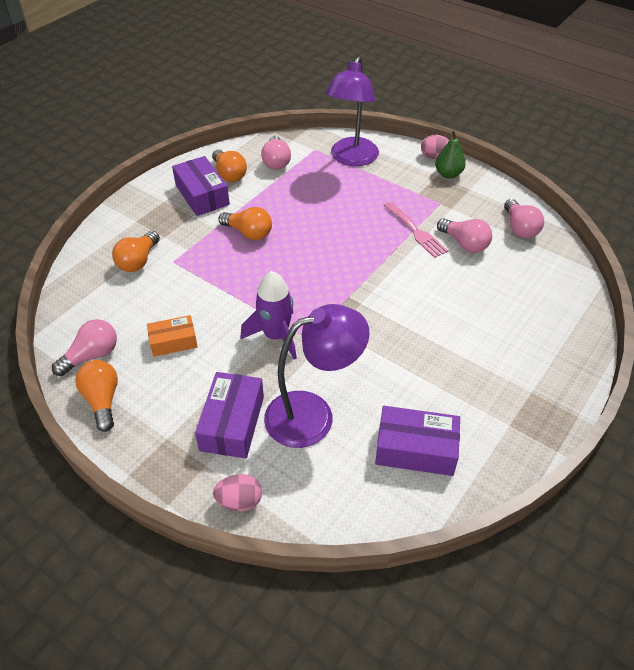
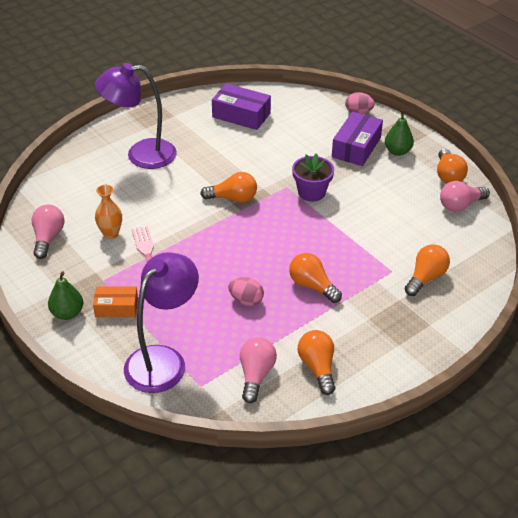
camera: 165 degrees left, 5 degrees down
orange box [147,315,198,357] -> orange box moved to [93,286,138,317]
purple box [172,156,230,216] -> none
purple rocket [241,271,297,360] -> purple flower pot [292,153,334,202]
purple lamp [264,304,370,448] -> purple lamp moved to [95,63,177,169]
pink egg [421,135,449,159] -> pink egg moved to [228,277,264,306]
pink light bulb [437,218,492,253] -> orange vase [95,185,122,239]
none -> orange light bulb [200,172,257,203]
none -> green pear [385,110,414,156]

